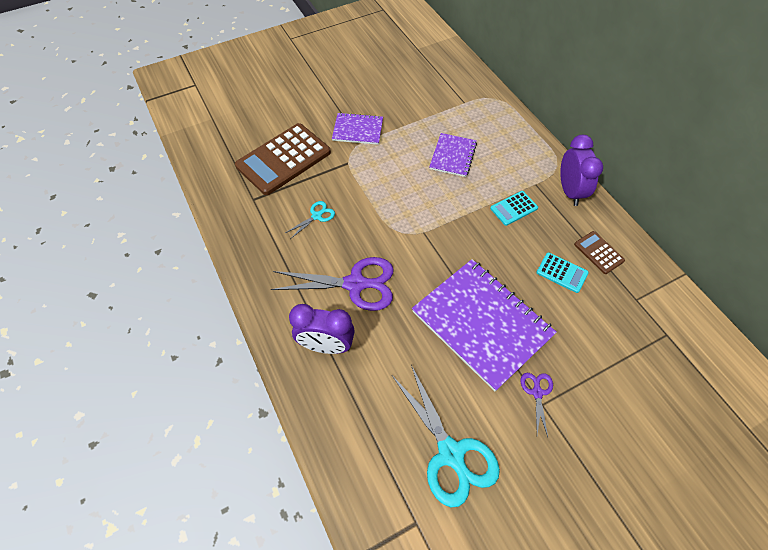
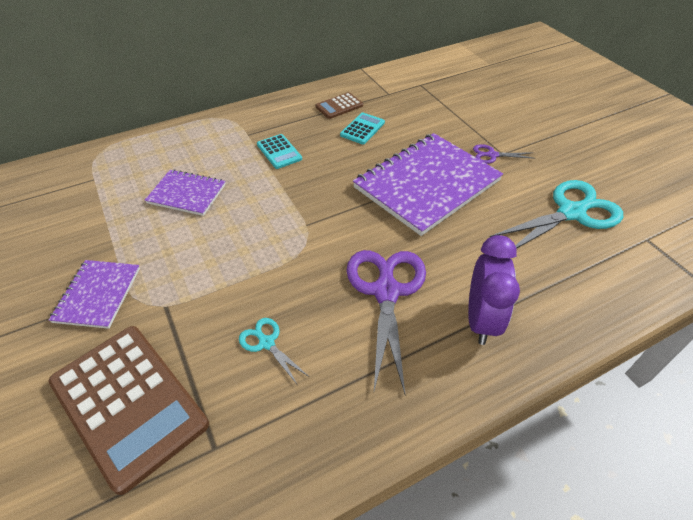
camera: 90 degrees left, 10 degrees down
purple clock [560,135,603,206] -> none

